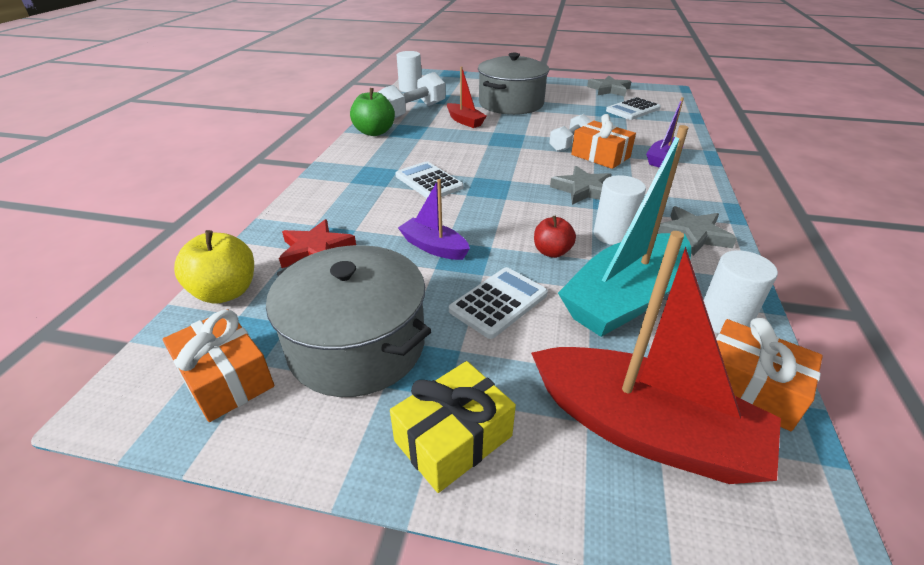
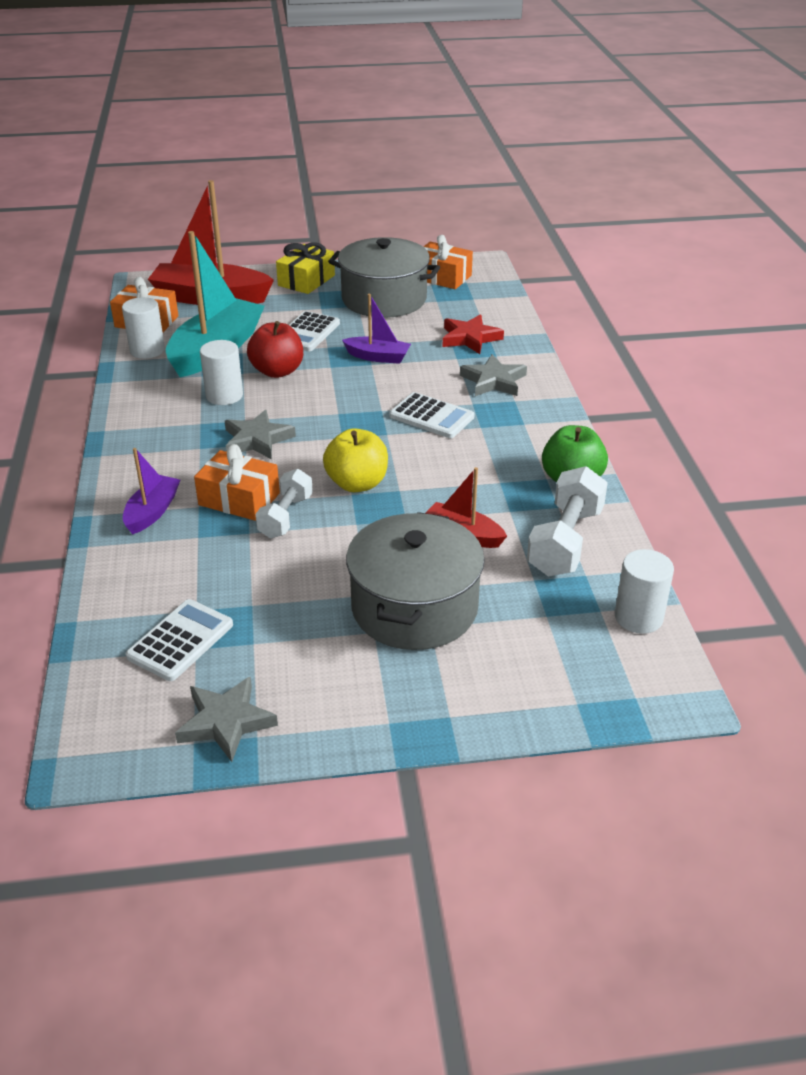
camera: 160 degrees right, 0 degrees up
yellow apple [174,230,254,303] -> yellow apple moved to [323,428,388,492]
red apple [534,216,576,258] -> red apple [247,321,303,378], size x1.55
grey star [657,206,737,256] -> grey star moved to [460,354,527,396]

